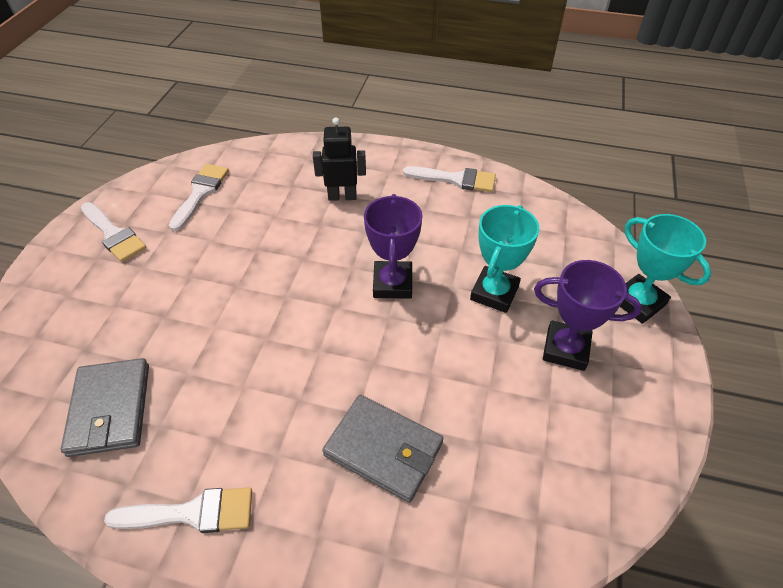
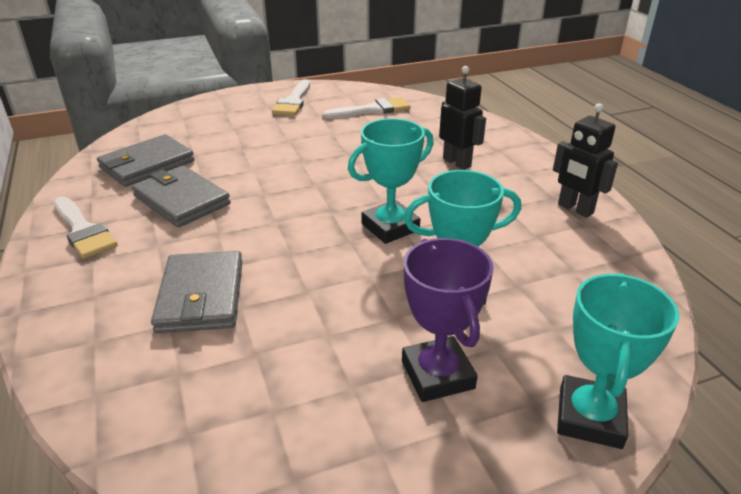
camera: 55 degrees right, 15 degrees down
purple trophy [364,194,422,299] -> turquoise trophy [348,118,434,244]
white brush [403,166,496,192] -> black robot [553,103,618,218]
none -> grey wallet [132,165,231,227]

